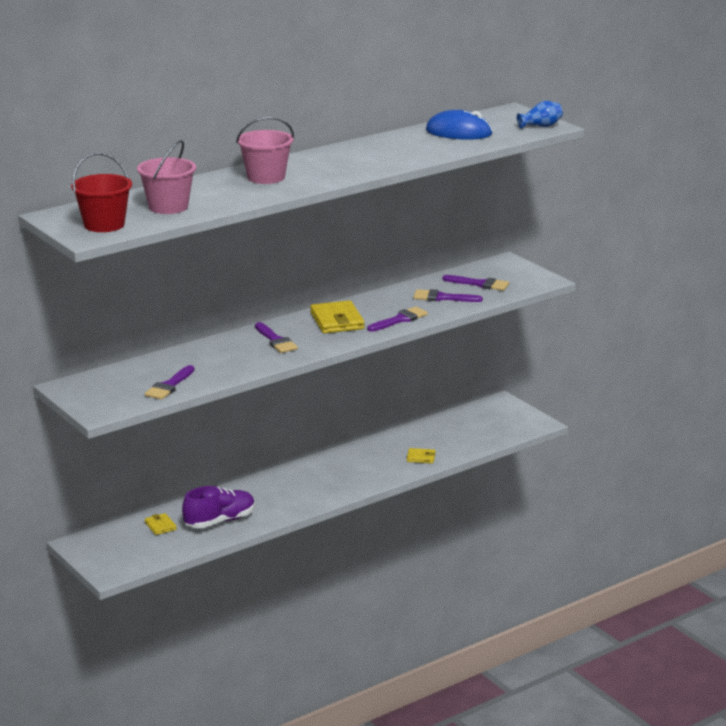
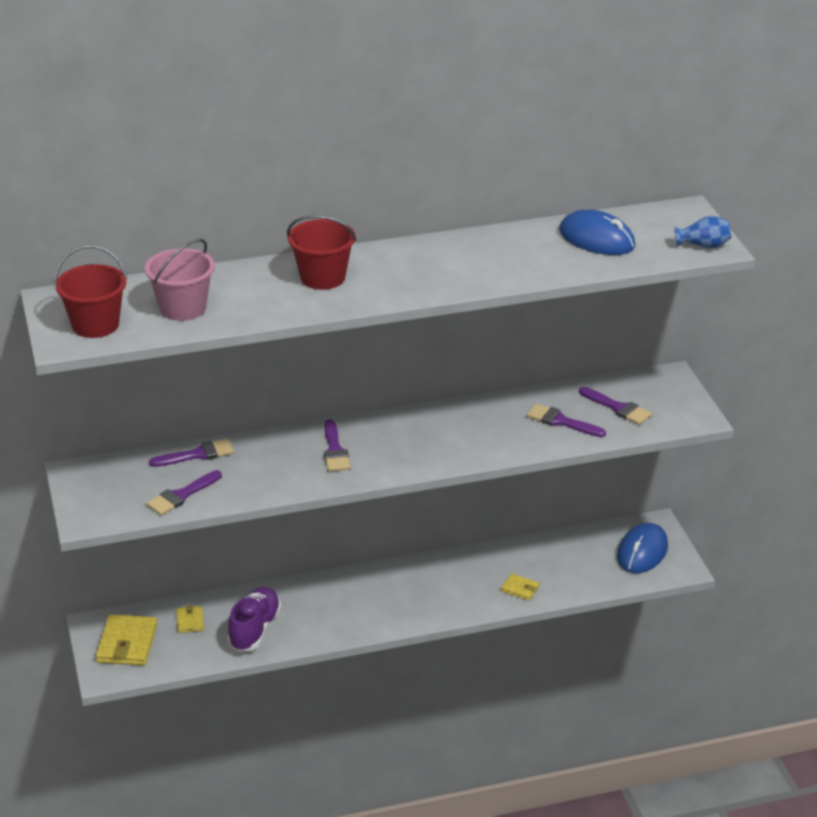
camera: 20 degrees right, 10 degrees up
purple shoe [182,486,255,528] -> purple shoe turned 60 degrees counterclockwise [227,587,281,652]
pink bucket [236,117,294,184] -> red bucket [287,215,357,290]
yellow wallet [310,300,364,333] -> yellow wallet moved to [96,614,157,666]
purple brush [368,307,428,332] -> purple brush moved to [149,439,234,467]
none -> blue mouse [617,523,668,573]

